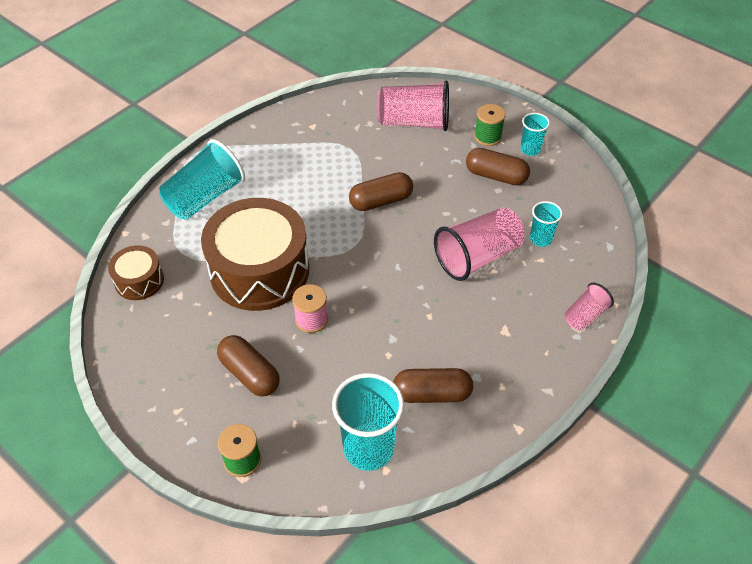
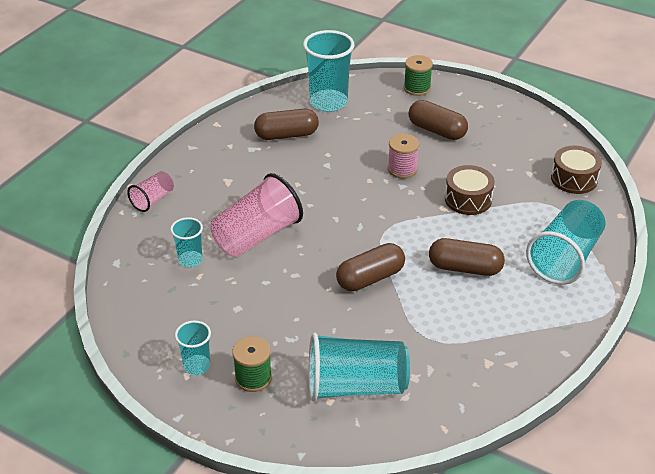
camera: 170 degrees right, 10 degrees down
brown drum [201,198,309,311] -> brown drum [445,165,495,215], size x0.48
pink cup [377,81,449,131] -> turquoise cup [309,333,410,402]
brown capsule [466,148,530,185] -> brown capsule moved to [429,238,505,276]

